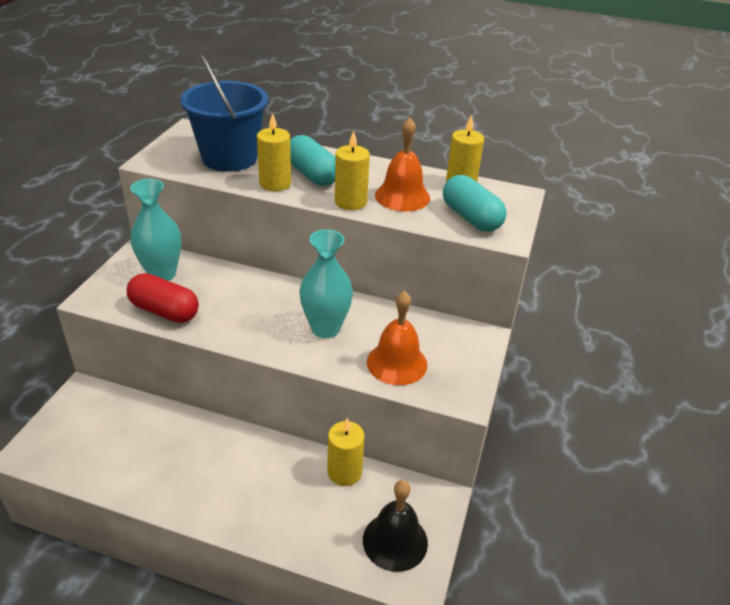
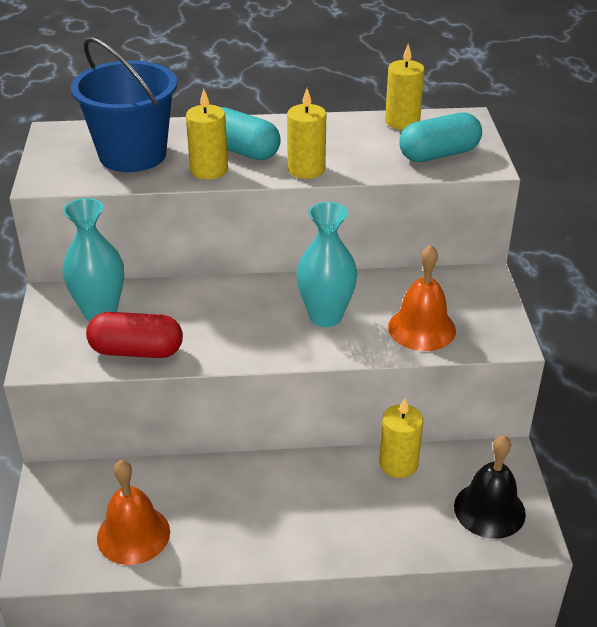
camera: 20 degrees left, 0 degrees up
orange bell [375,117,430,211] -> orange bell moved to [97,460,170,565]
turquoise capsule [443,175,507,232] -> turquoise capsule turned 60 degrees counterclockwise [399,112,482,162]

